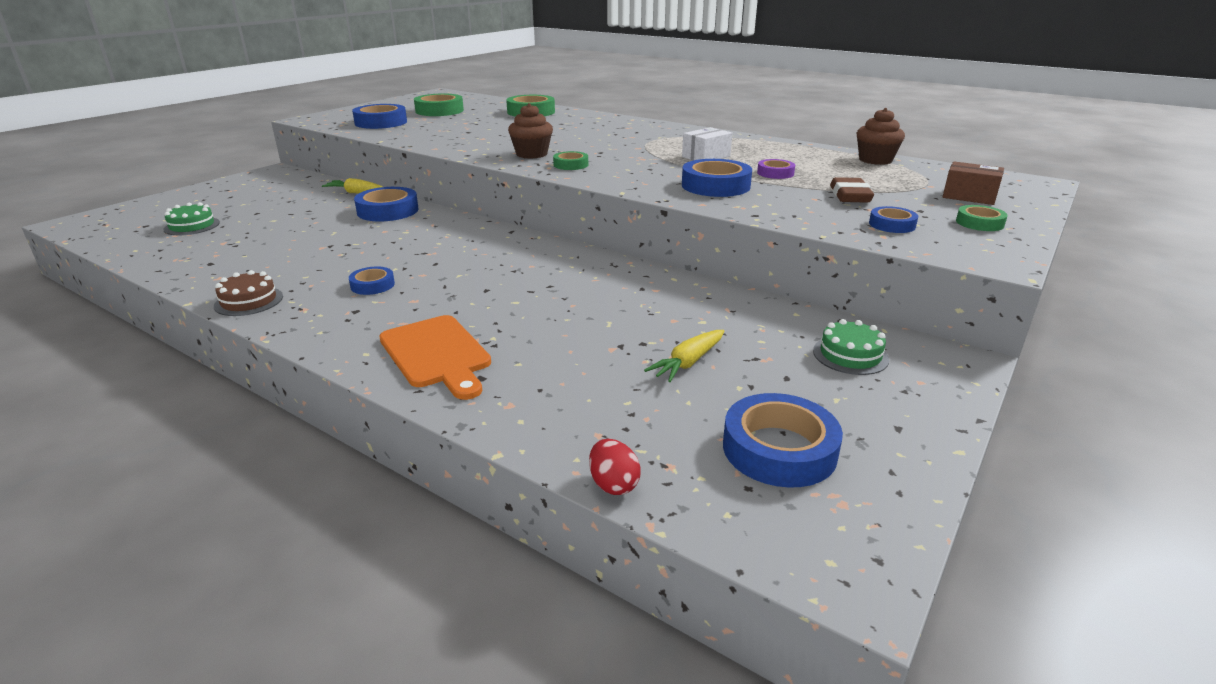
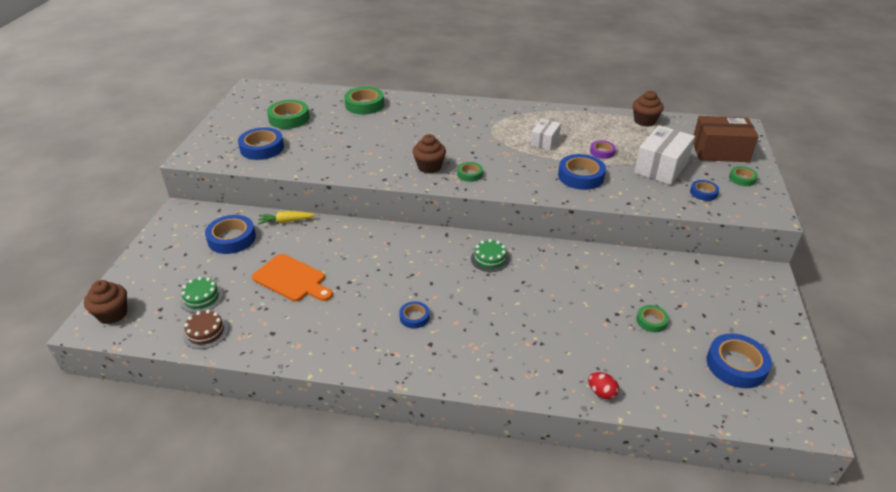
camera: 25 degrees left, 10 degrees up
brown cake [214,270,283,316] -> brown cake moved to [183,310,228,349]
blue tape [354,187,419,221] -> blue tape moved to [205,215,256,254]
orange cutting board [379,315,491,400] -> orange cutting board moved to [252,254,333,301]
red egg [589,439,641,495] -> red egg moved to [588,372,619,399]
yellow carrot [644,330,724,382] -> green tape [636,305,669,332]
green cake [813,319,889,375] -> green cake moved to [471,239,510,272]
brown eraser [830,177,874,203] -> white box [634,125,695,185]
brown box [943,162,1004,205] -> brown box [693,116,759,162], size x1.72
none -> brown cupcake [84,280,127,324]

